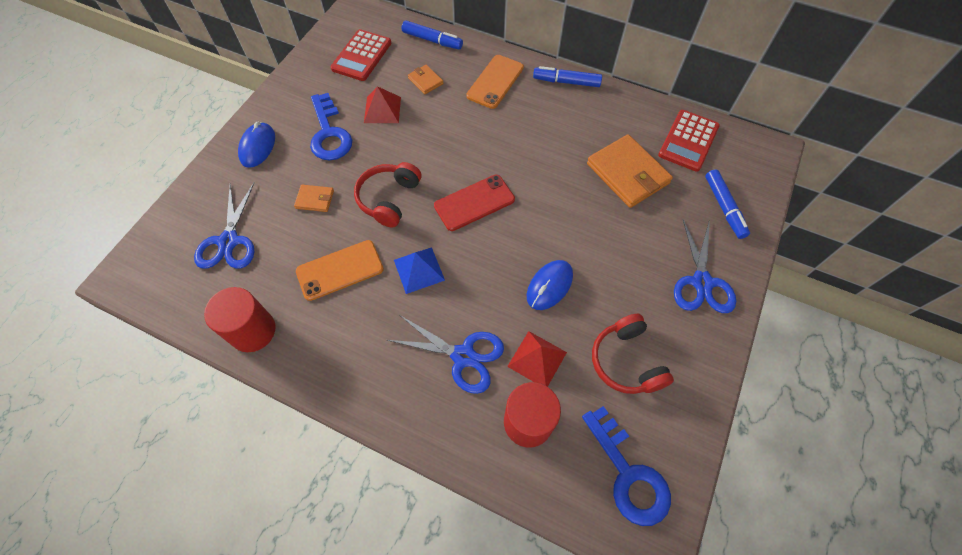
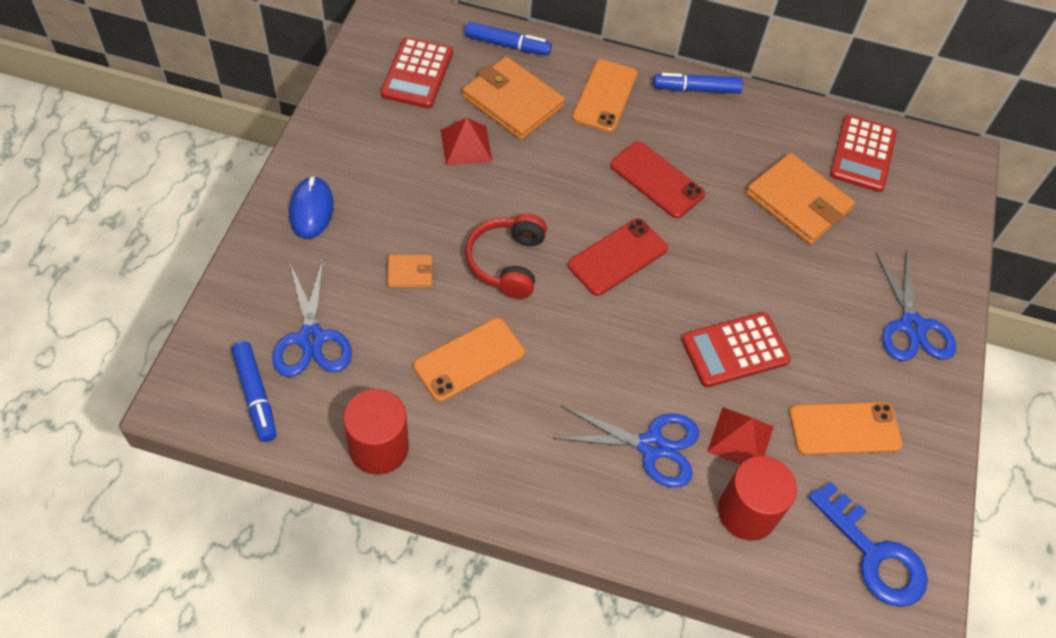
camera: 15 degrees left, 5 degrees down
blue key [310,93,352,160] -> none
blue pyramid [394,247,445,294] -> none
orange wallet [408,65,443,94] -> orange wallet [462,56,565,140], size x2.07
blue mouse [527,260,573,310] -> red calculator [681,312,791,387]
red headphones [592,314,674,394] -> orange phone [789,402,903,455]
blue marker [705,169,750,239] -> blue marker moved to [232,341,277,442]
none -> red phone [610,141,705,218]

